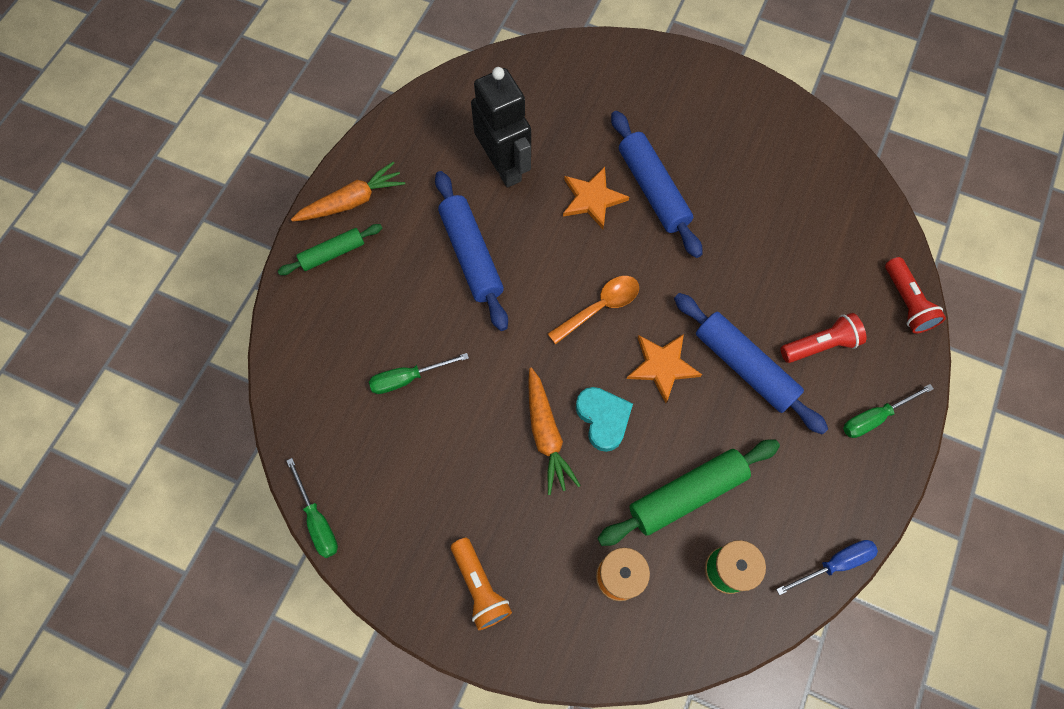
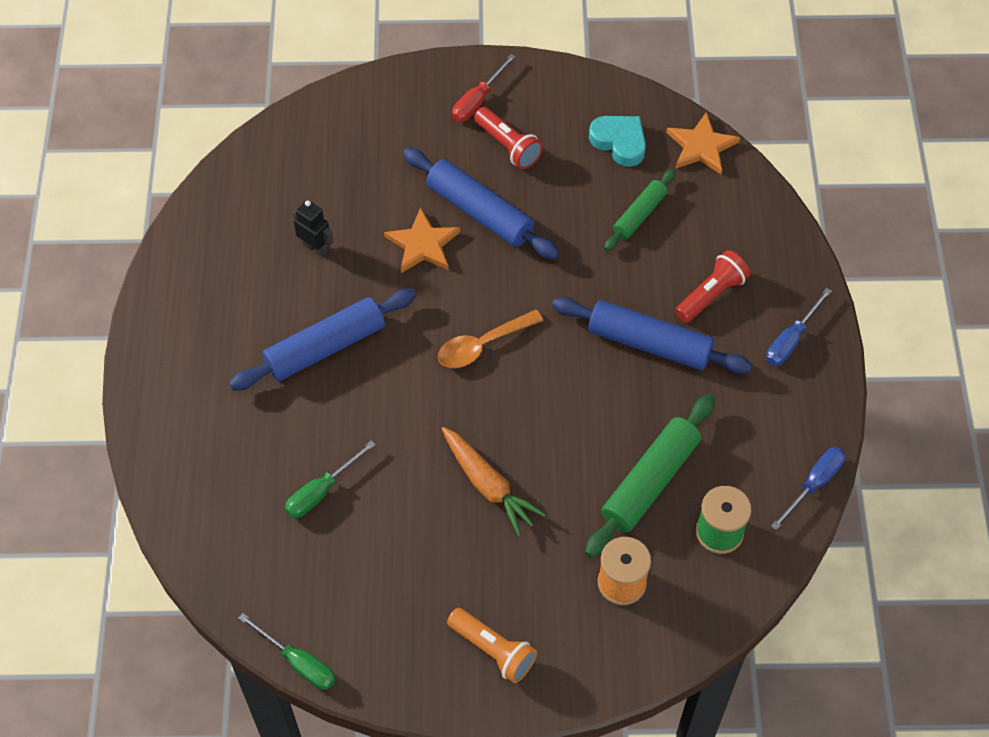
camera: 25 degrees left, 10 degrees down
green rolling pin [278,224,382,275] -> green rolling pin moved to [604,169,676,251]
orange carrot [291,162,405,222] -> none
blue rolling pin [435,171,508,331] -> blue rolling pin turned 75 degrees counterclockwise [229,289,417,391]
black robot [471,67,531,188] -> black robot [293,200,334,257], size x0.48
orange spoon [548,276,639,344] -> orange spoon turned 150 degrees counterclockwise [438,310,543,368]
turquoise heart [576,387,633,452] -> turquoise heart moved to [589,116,646,167]
orange star [627,334,702,403] -> orange star moved to [666,112,740,174]
green screwdriver [843,384,934,438] -> blue screwdriver [766,288,832,366]
red flashlight [885,257,946,334] -> red flashlight moved to [474,107,543,169]
none -> red screwdriver [452,54,516,122]

